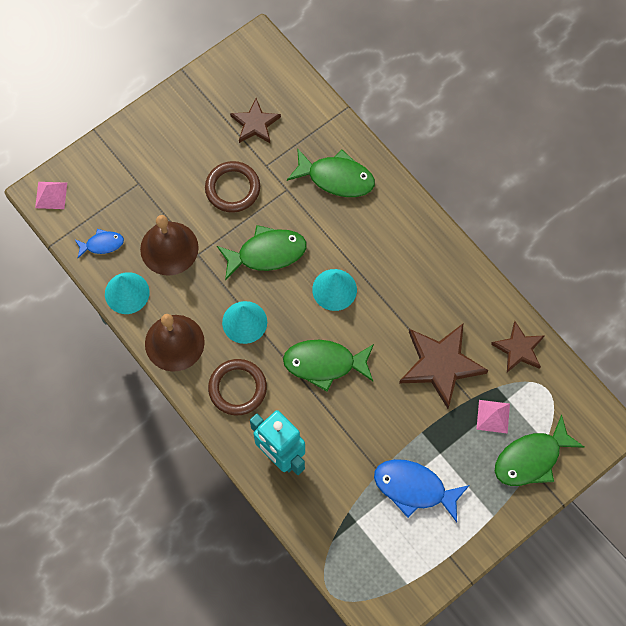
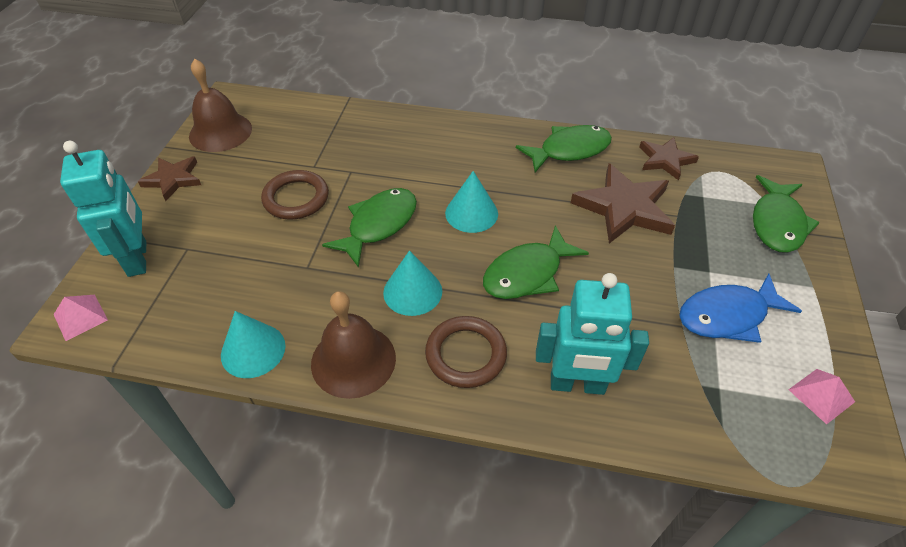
camera: 40 degrees left, 20 degrees down
blue fish [75,229,124,258] -> none
brown bell [140,215,199,276] -> brown bell moved to [189,59,252,152]
brown star [230,98,281,143] -> brown star moved to [138,157,201,201]
green fish [287,148,375,197] -> green fish moved to [516,125,612,172]
pink pyramid [476,400,510,434] -> pink pyramid moved to [788,369,855,424]
none -> turquoise robot [60,141,146,277]

